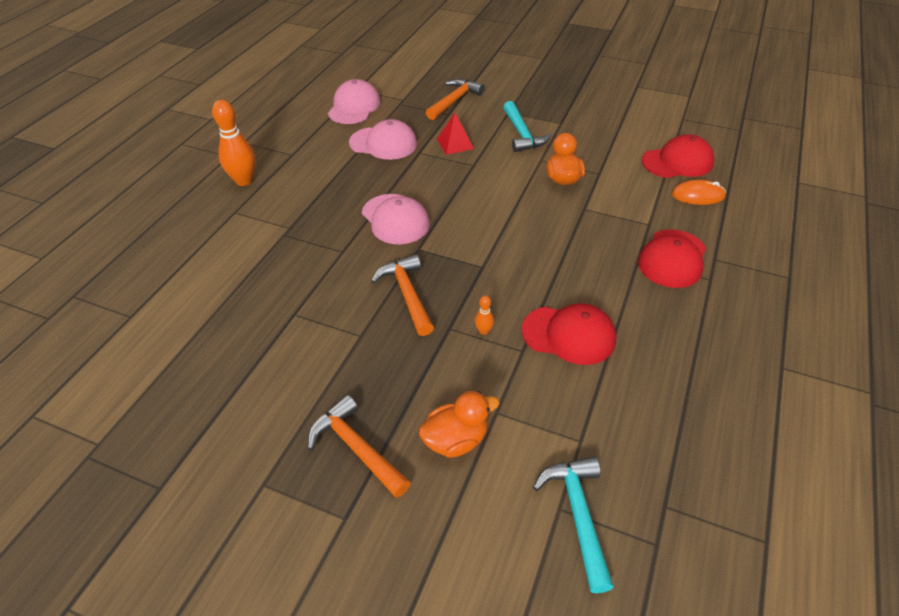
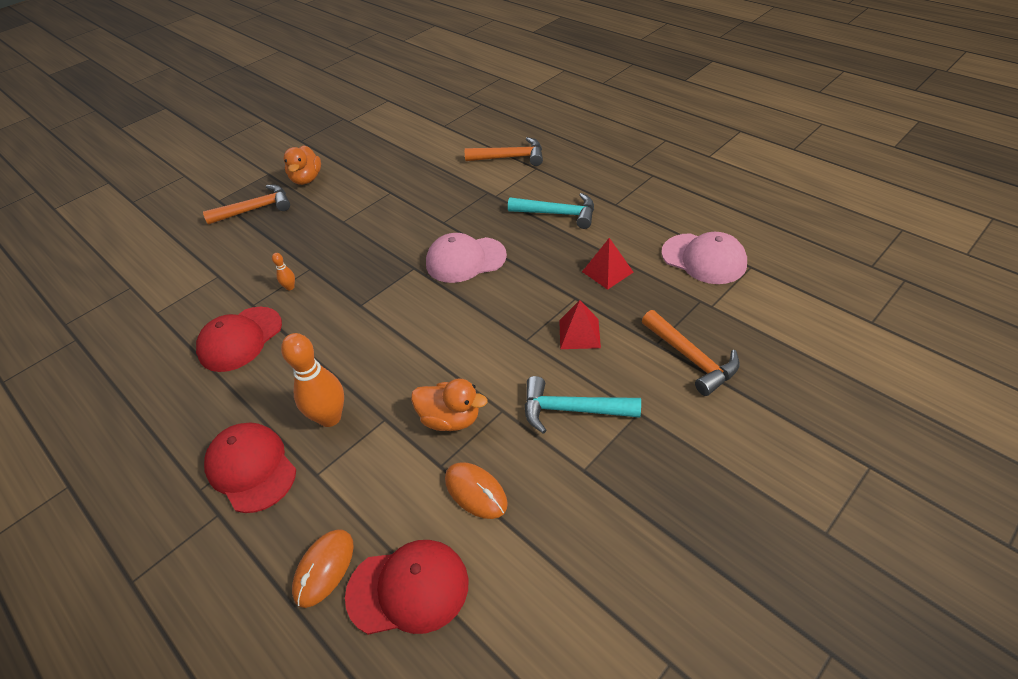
camera: 115 degrees right, 0 degrees up
orange bowling pin [212,100,255,186] -> orange bowling pin moved to [281,333,344,427]
pink cap [349,119,417,160] -> red pyramid [582,238,633,290]
orange hammer [371,254,434,336] -> orange hammer moved to [465,137,543,166]
orange duck [419,391,500,458] -> orange duck moved to [284,145,321,185]
turquoise hammer [533,456,614,593] -> turquoise hammer moved to [508,193,594,229]
red cap [642,134,715,178] -> red cap turned 105 degrees counterclockwise [345,540,469,635]
none -> orange mouse [445,462,508,519]

